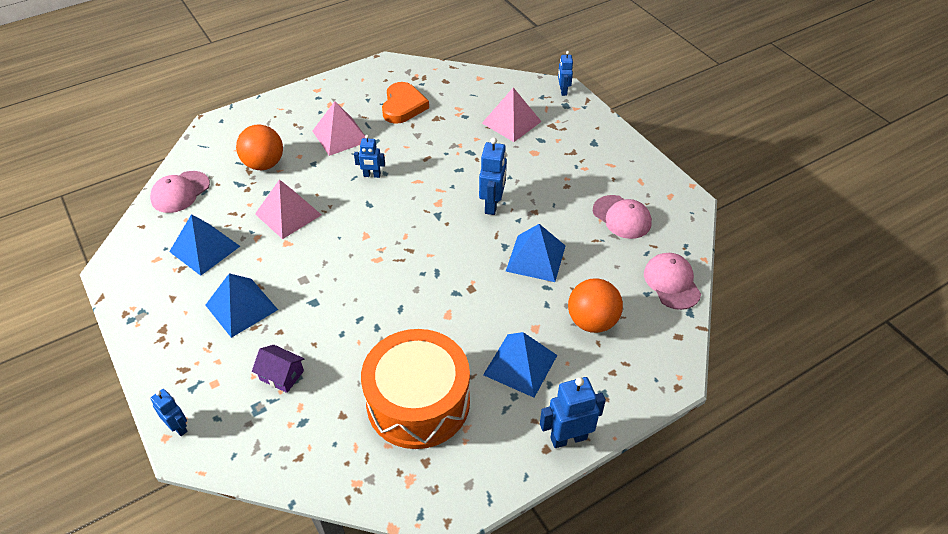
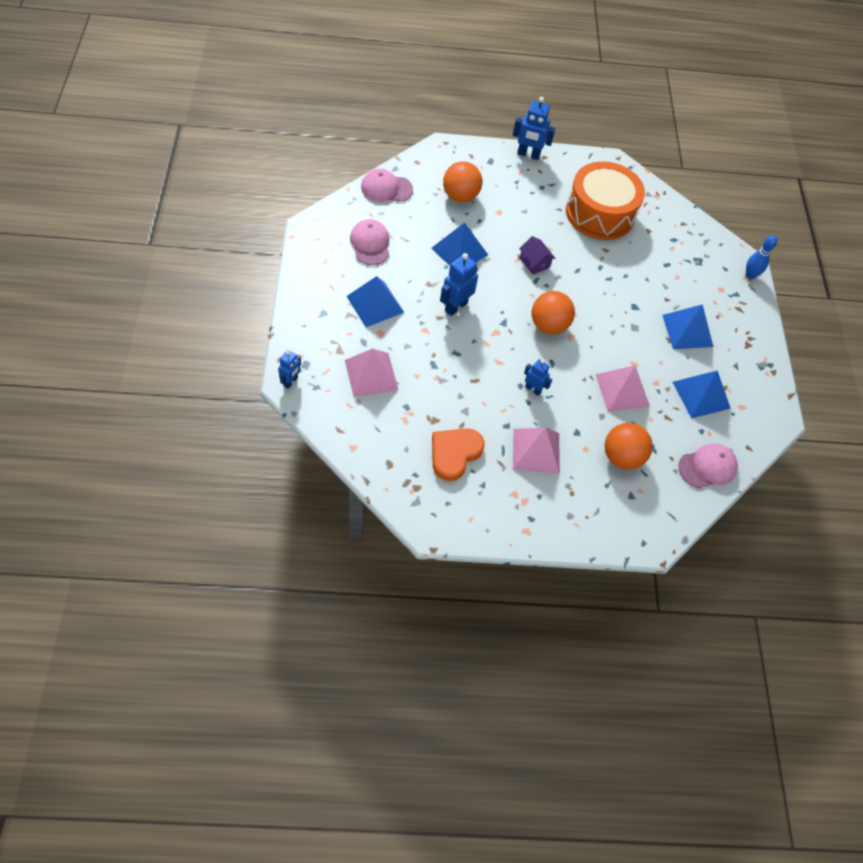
camera: 155 degrees left, 10 degrees up
blue robot [150,389,188,436] -> blue bowling pin [746,235,777,279]
purple house [252,345,304,393] -> purple house moved to [519,236,556,274]
blue pyramid [483,332,557,398] -> blue pyramid moved to [347,276,404,327]
pink cap [644,253,701,310] -> pink cap turned 75 degrees clockwise [361,169,413,202]
none -> orange ball [532,291,575,334]

